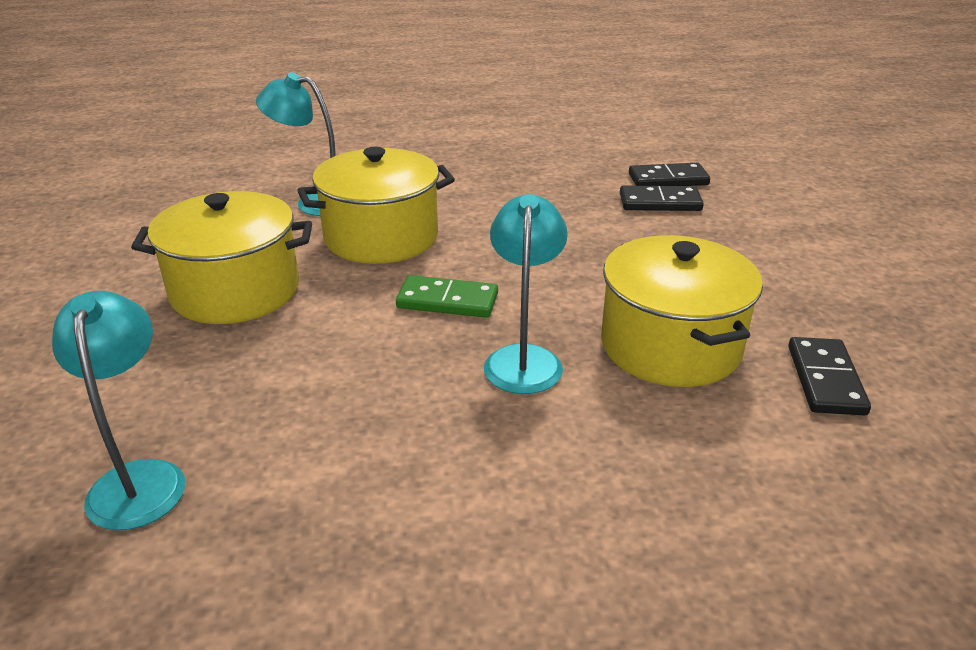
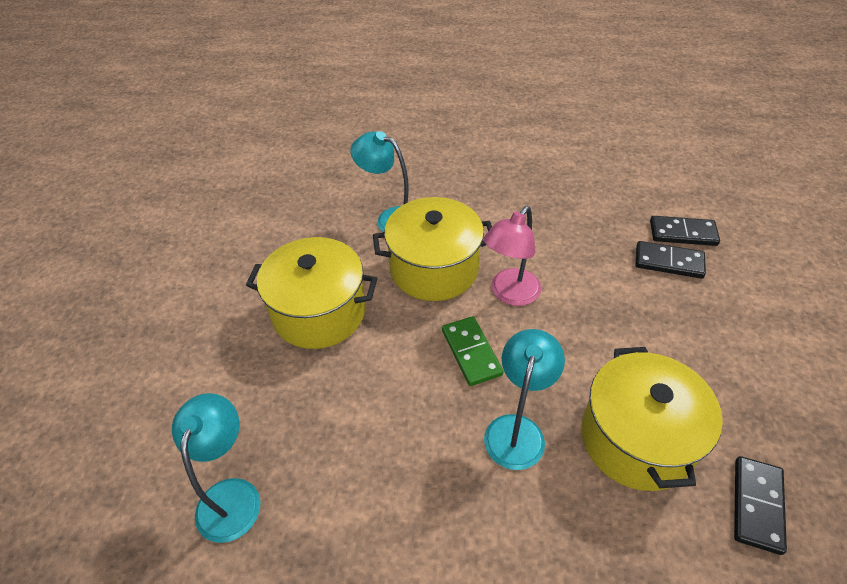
camera: 15 degrees right, 15 degrees up
green domino [396,275,498,318] -> green domino turned 45 degrees clockwise [442,316,503,386]
none -> pink lamp [484,206,541,306]

